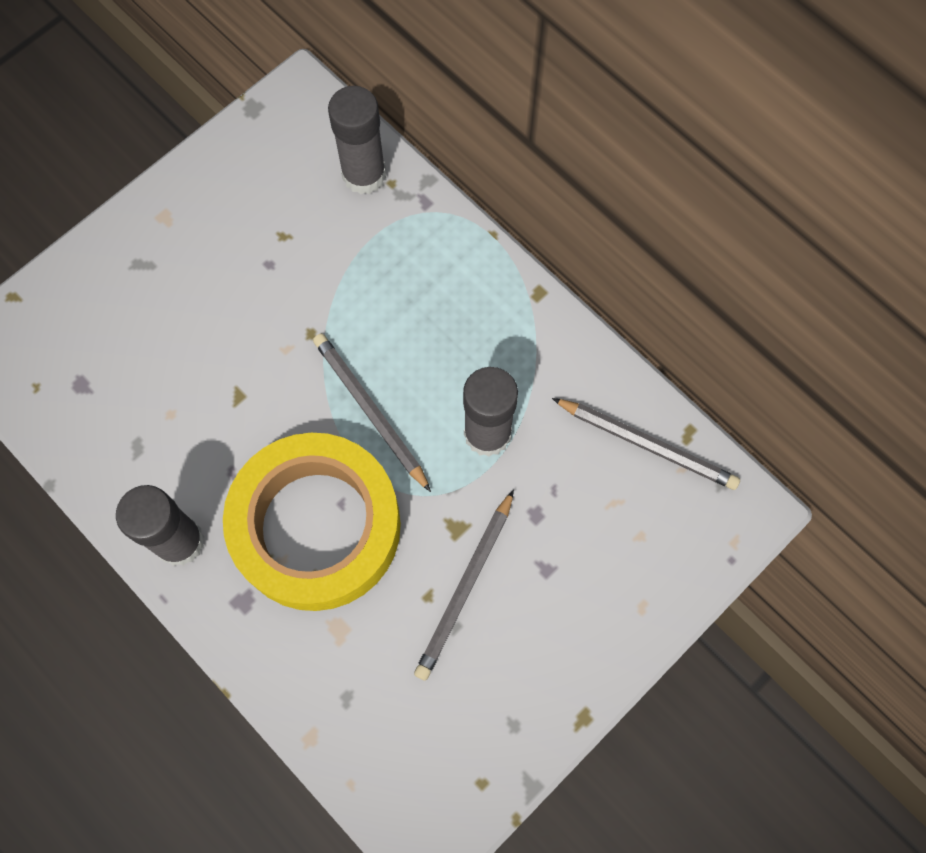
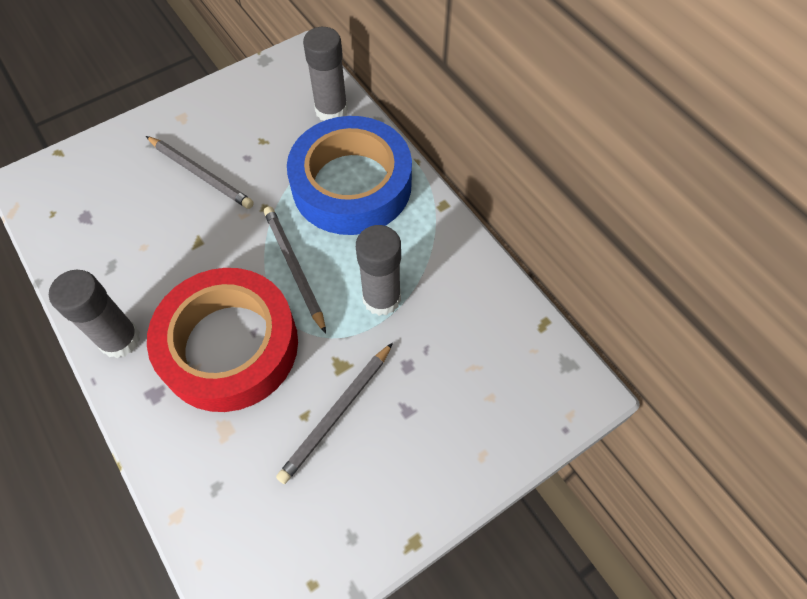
camera: 10 degrees right, 10 degrees down
yellow tape [223,433,401,611] -> red tape [147,268,298,412]
grey pencil [552,398,740,490] -> grey pencil moved to [146,136,254,209]
none -> blue tape [287,116,412,235]

